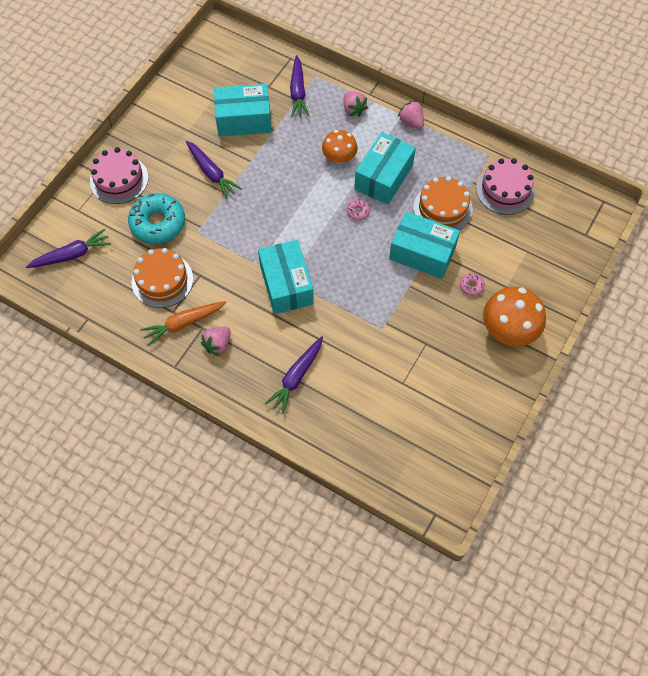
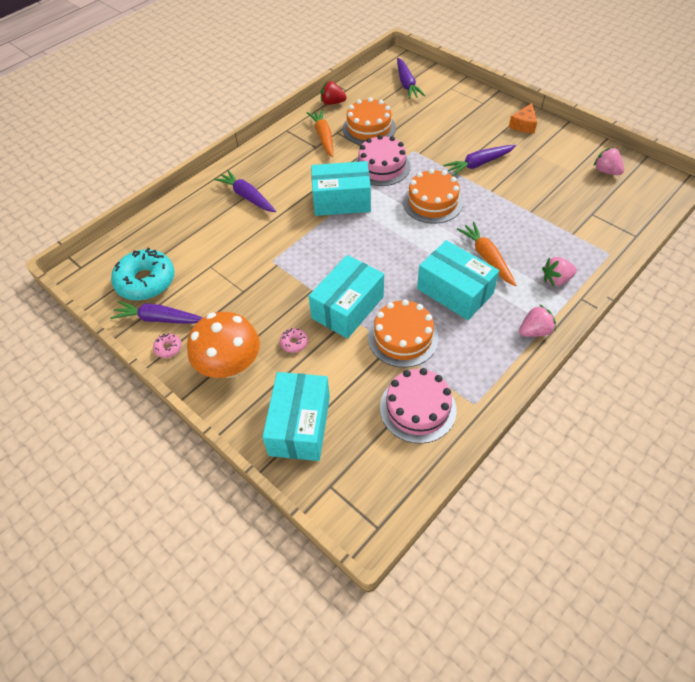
camera: 105 degrees right, 10 degrees down
pink cake [90,147,148,204] -> pink cake moved to [355,135,410,186]
turquoise donut [128,193,185,244] -> turquoise donut moved to [111,248,174,301]
pink strawberry [201,327,231,356] -> pink strawberry moved to [594,147,624,175]
turquoise box [214,84,271,137] -> turquoise box moved to [262,372,330,461]
purple carrot [290,55,309,118] -> purple carrot moved to [110,301,203,323]
orange mushroom [322,130,358,164] -> orange carrot [457,222,516,286]
pink donut [347,199,370,221] -> pink donut moved to [153,333,182,358]
none -> red strawberry [321,81,347,105]
none -> orange cake [403,169,463,224]
none -> orange cheese [509,103,537,133]

